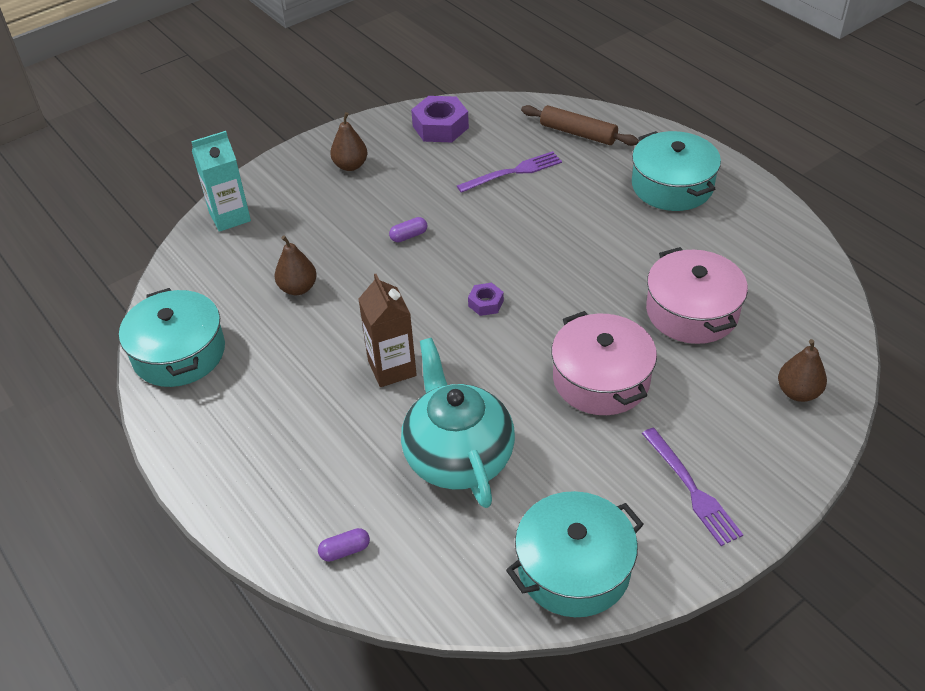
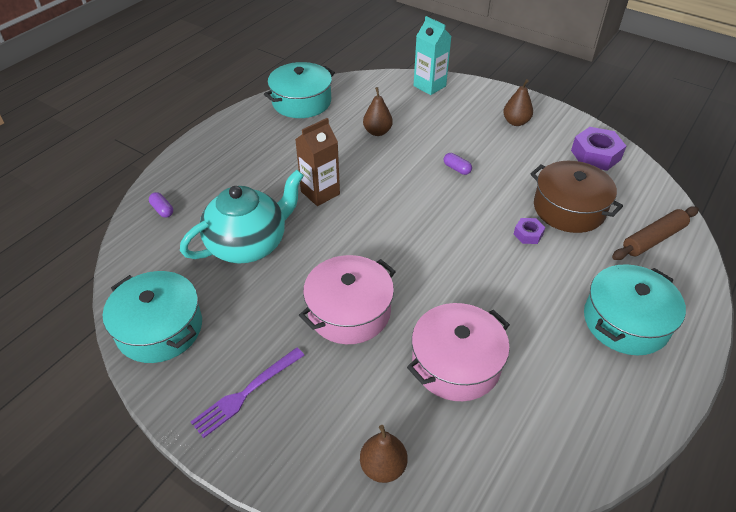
camera: 70 degrees right, 0 degrees up
purple fork [457,151,562,193] -> brown pot [530,161,623,233]
purple nut [468,283,504,316] -> purple nut moved to [514,218,545,244]
brown rolling pin [521,105,639,146] -> brown rolling pin turned 45 degrees clockwise [612,206,699,260]

